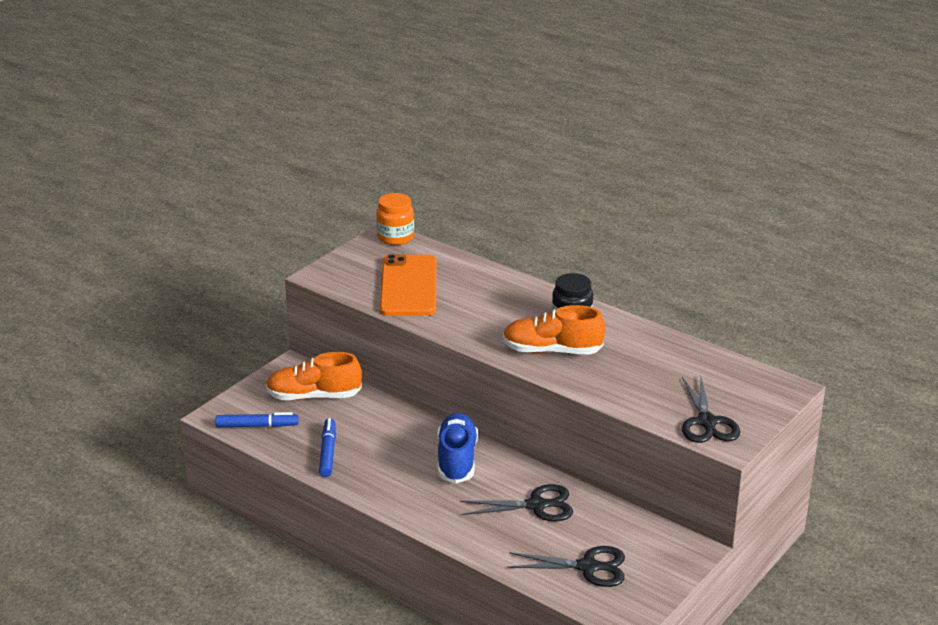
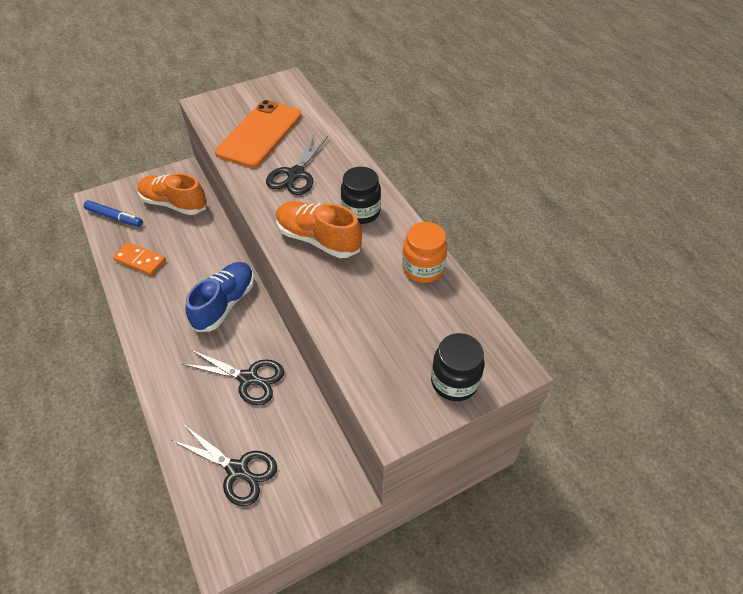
camera: 25 degrees right, 20 degrees up
blue marker [319,418,336,477] -> orange domino [113,242,166,276]
orange jar [376,193,414,245] -> orange jar moved to [402,222,447,283]
black scissors [682,377,740,443] -> black scissors moved to [266,135,328,195]
none -> black jar [431,333,485,401]

